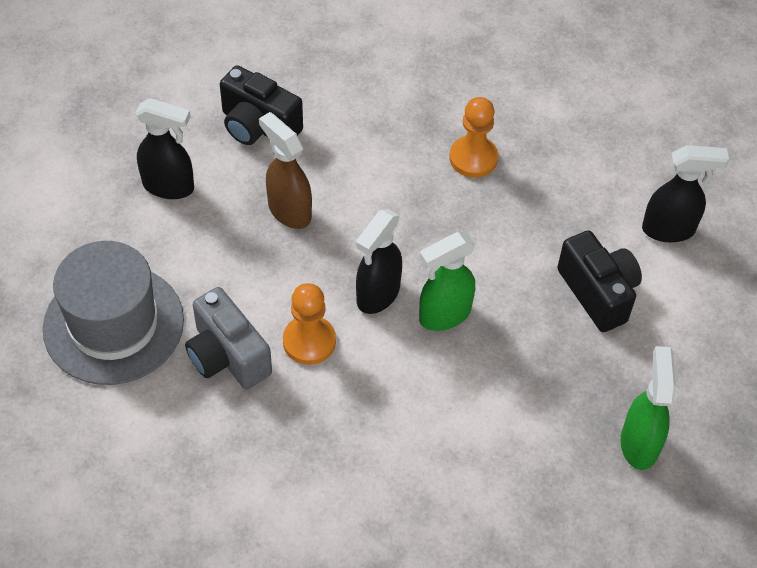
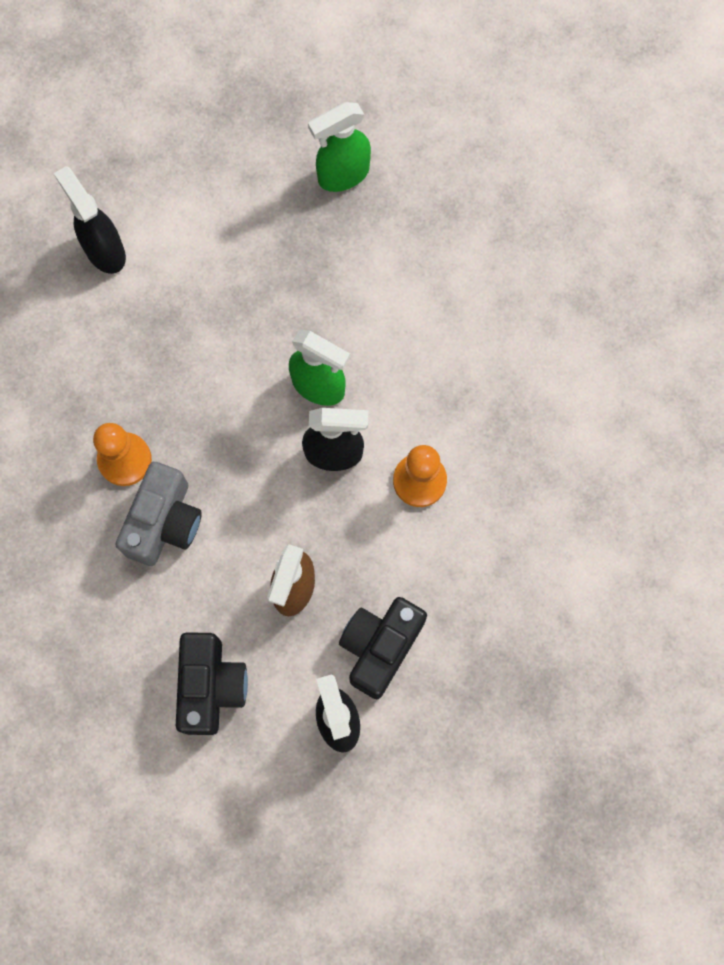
camera: 120 degrees left, 20 degrees up
grey hat [43,241,184,385] -> none
grey camera [185,287,272,389] -> grey camera moved to [116,462,202,566]
black camera [557,231,642,332] -> black camera moved to [339,597,427,699]

